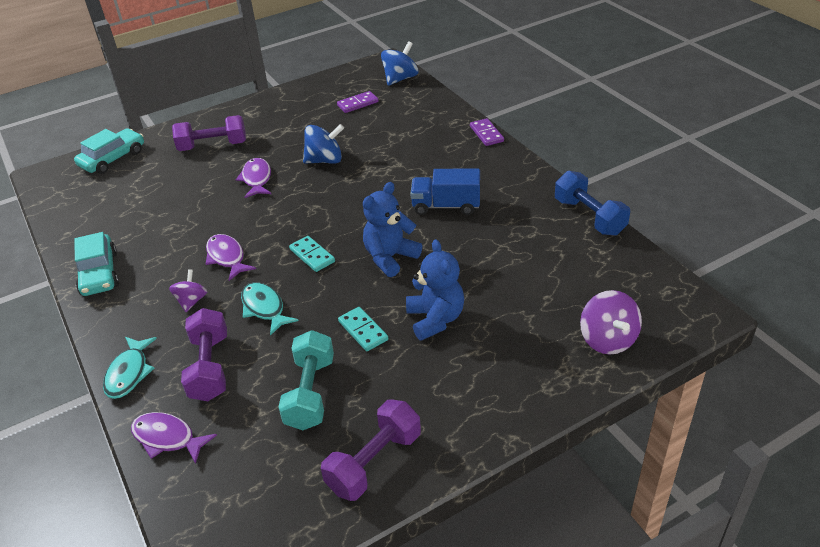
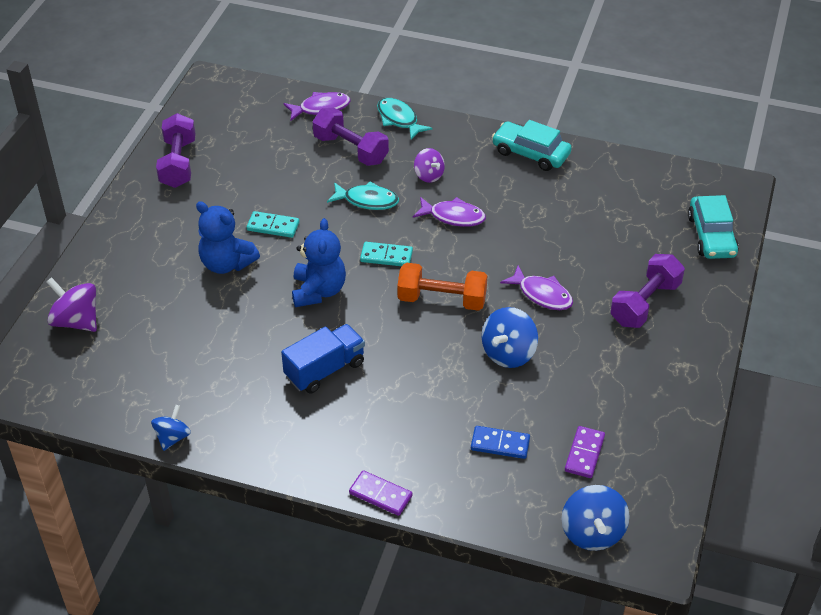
camera: 135 degrees right, 5 degrees up
turquoise dumbbell [278,330,334,430] -> none
blue dumbbell [555,171,630,236] -> blue spinning top [151,405,191,451]
none -> orange dumbbell [397,263,488,311]
none -> blue domino [471,426,530,459]

